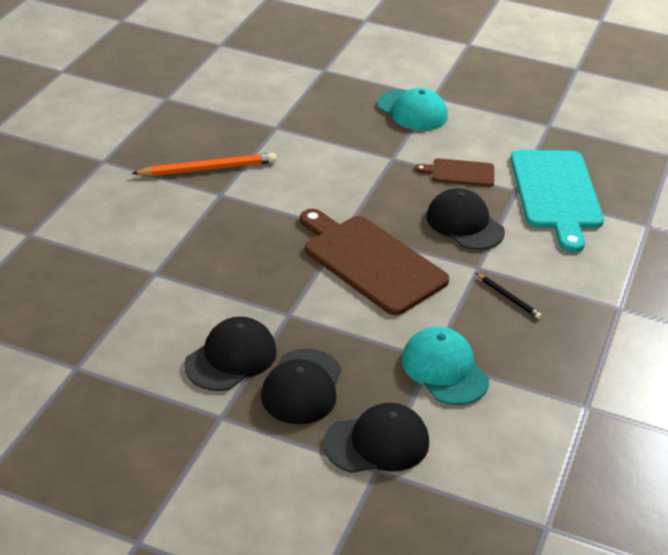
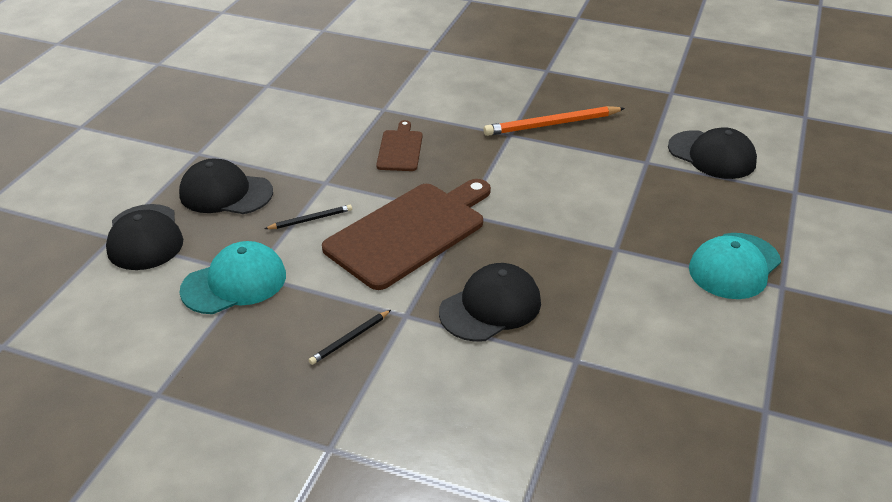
camera: 90 degrees right, 0 degrees up
orange pencil [131,153,276,176] -> orange pencil turned 90 degrees clockwise [484,106,625,136]
black cap [184,317,277,391] -> black cap moved to [668,127,757,179]
brown cutting board [415,158,494,187] -> brown cutting board moved to [376,120,422,171]
turquoise cutting board [510,150,604,253] -> none
none -> black pencil [264,205,352,229]

